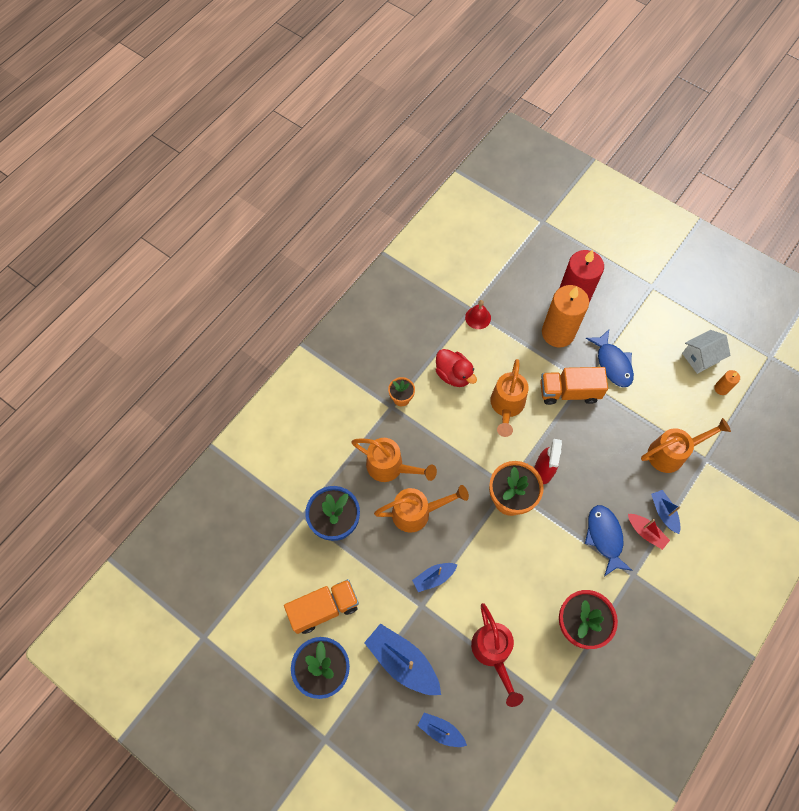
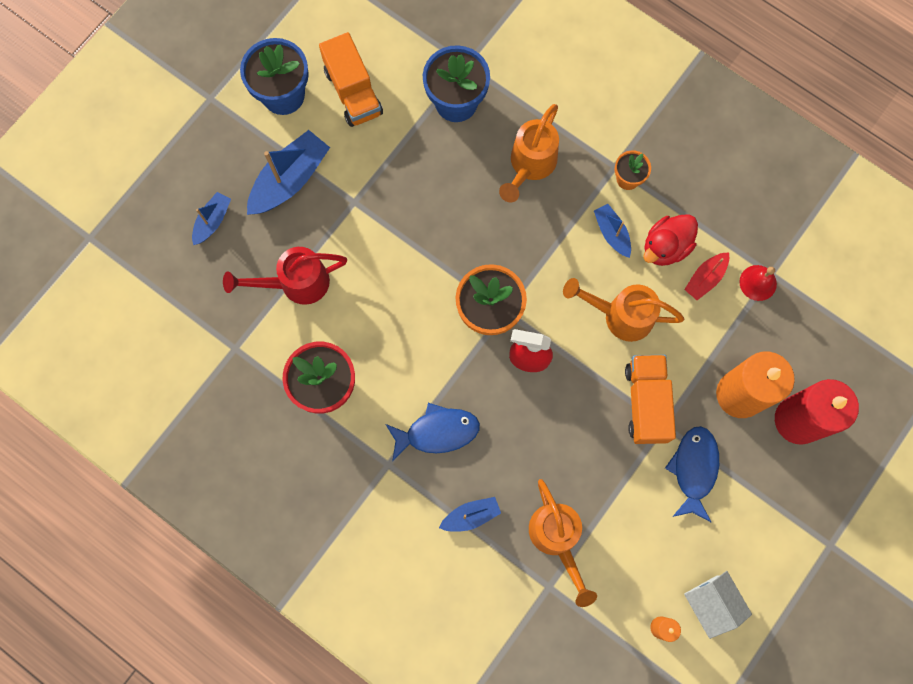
camera: 90 degrees right, 10 degrees up
orange watering can [374,485,469,533] -> none
blue boat [412,563,458,592] -> blue boat moved to [594,204,631,258]
blue fish [586,330,634,387] -> blue fish turned 120 degrees clockwise [665,426,719,522]
red boat [628,514,670,550] -> red boat moved to [684,252,729,300]

